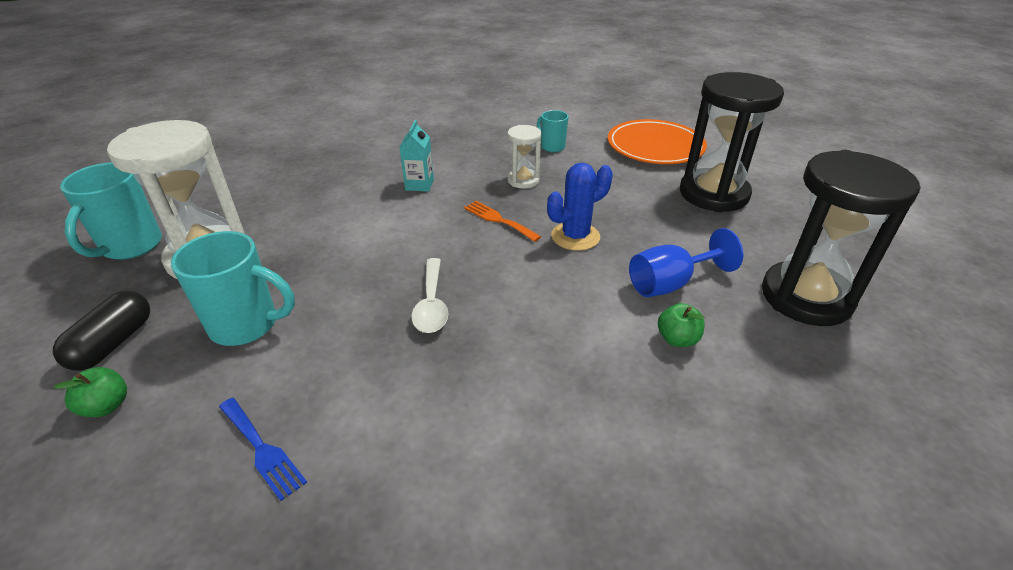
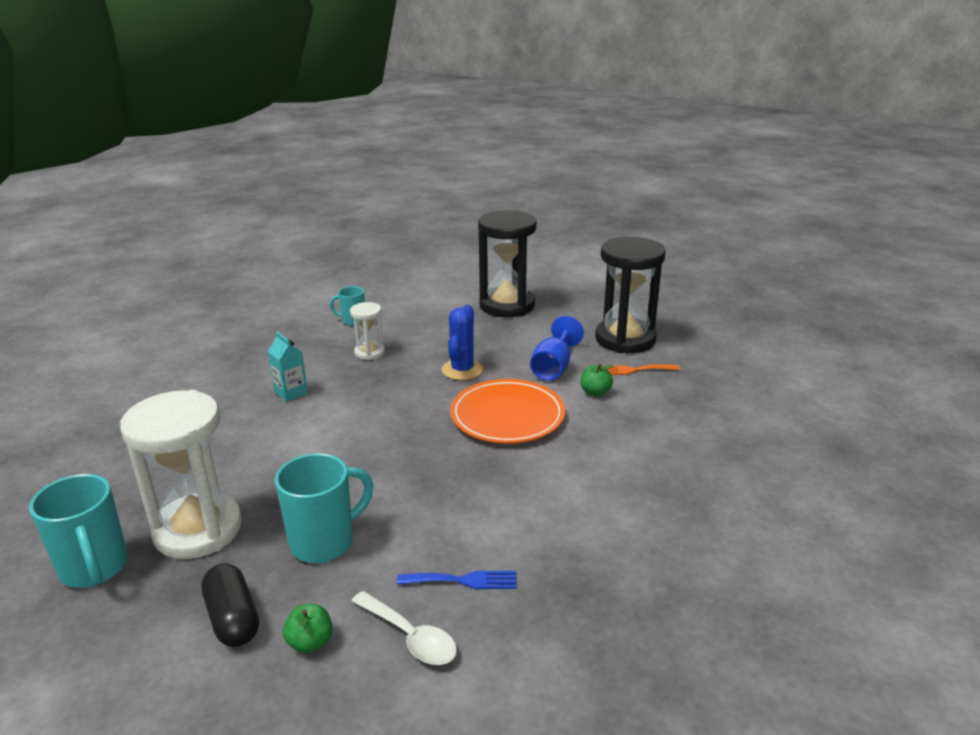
camera: 45 degrees left, 10 degrees down
white spoon [411,258,448,333] -> white spoon moved to [352,591,457,665]
orange fork [464,201,541,242] -> orange fork moved to [603,364,680,375]
orange plate [608,119,707,164] -> orange plate moved to [450,379,565,443]

